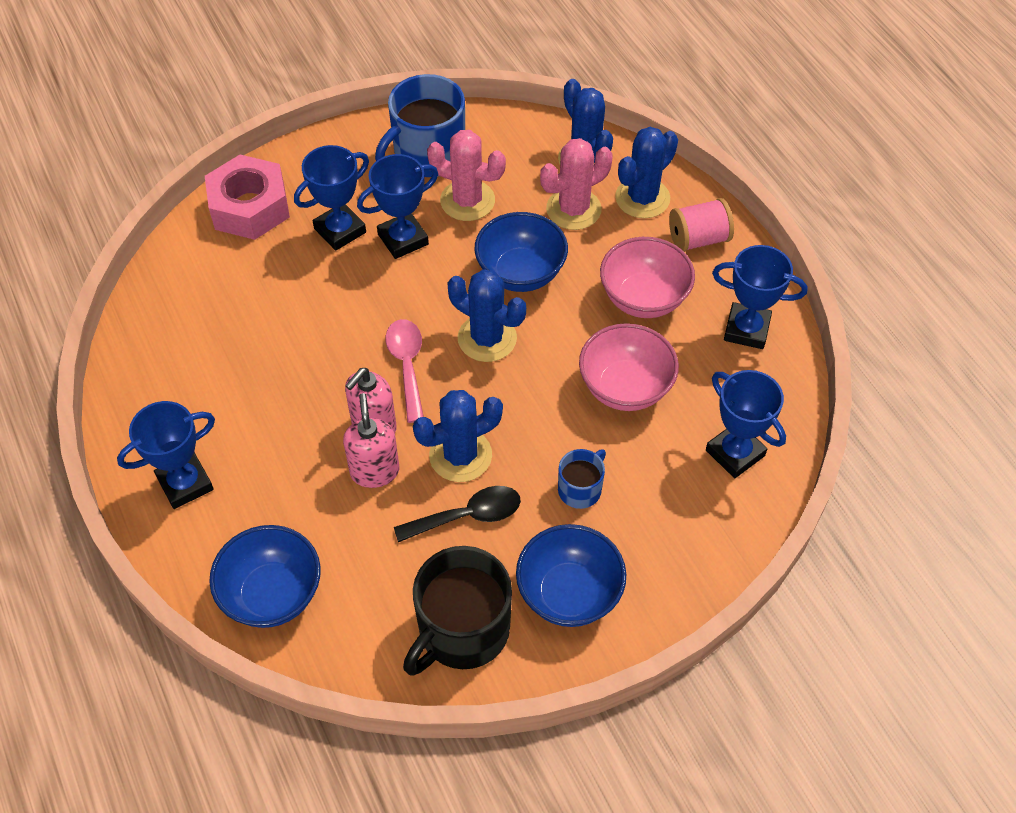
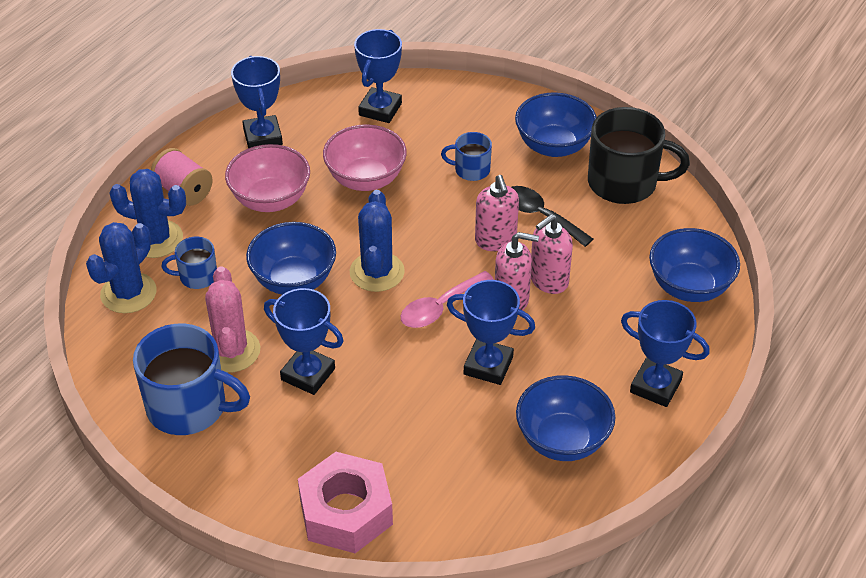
camera: 120 degrees left, 10 degrees down
blue trophy [294,145,369,251] -> blue trophy moved to [447,280,535,385]
blue cactus [413,390,503,482] -> pink soap dispenser [475,175,519,251]
pink cactus [540,138,613,230] -> blue mug [161,237,217,289]
none -> blue bowl [516,375,615,461]

